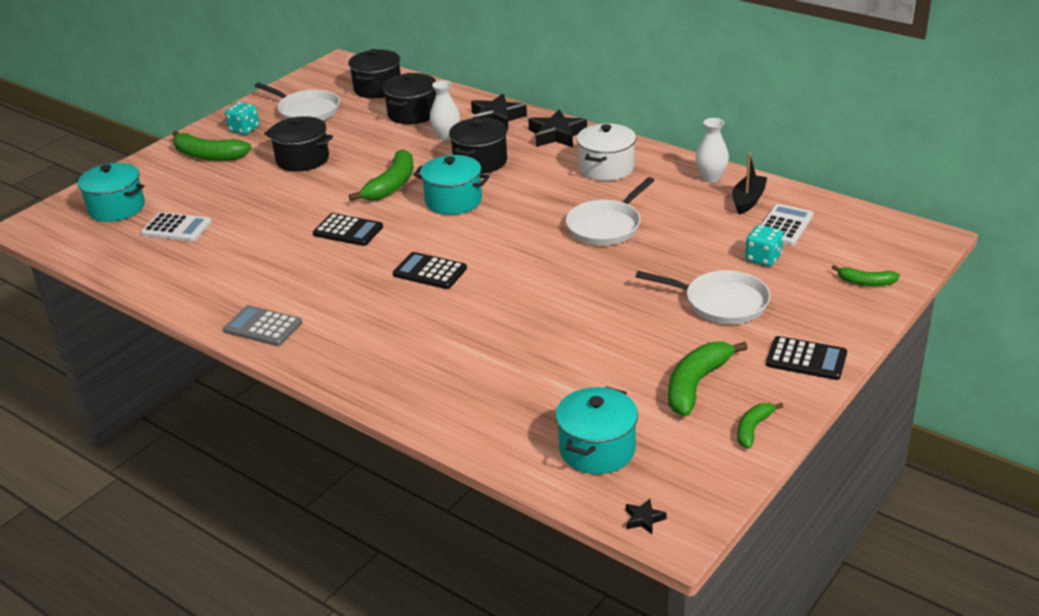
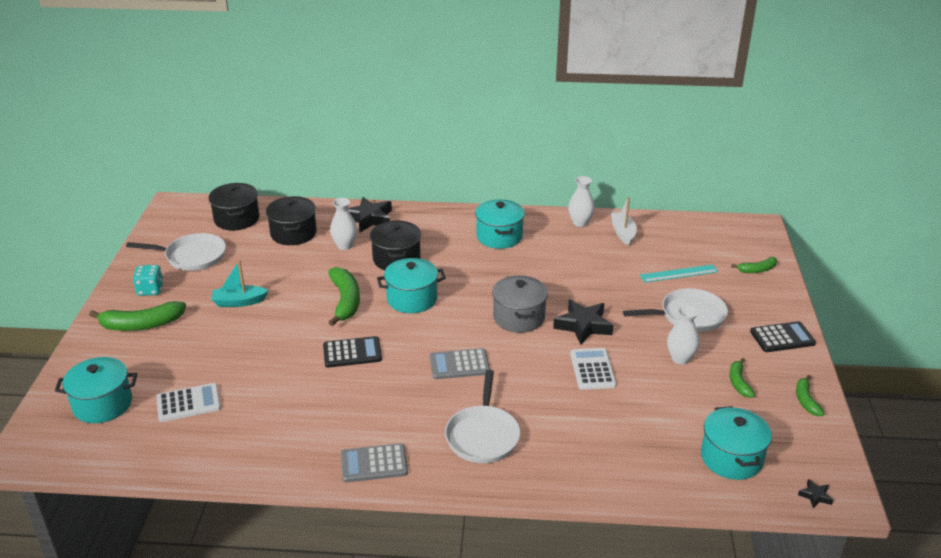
camera: 35 degrees left, 0 degrees up
black pot [264,116,333,172] -> turquoise boat [211,260,269,307]
black calculator [393,252,467,289] -> grey calculator [430,348,490,379]
black star [528,109,587,147] -> black star moved to [553,299,613,345]
white pan [566,177,655,245] -> white pan moved to [445,370,520,463]
white pot [577,123,636,181] -> turquoise pot [475,199,525,249]
green banana [668,341,748,416] -> green banana [729,358,755,398], size x0.57
black boat [732,153,767,215] -> white boat [611,197,637,246]
turquoise dice [745,225,784,266] -> turquoise ruler [640,264,718,283]
white calculator [761,204,813,245] -> white calculator moved to [570,348,616,390]
none -> grey pot [492,275,548,333]
none -> white vase [667,305,700,364]

